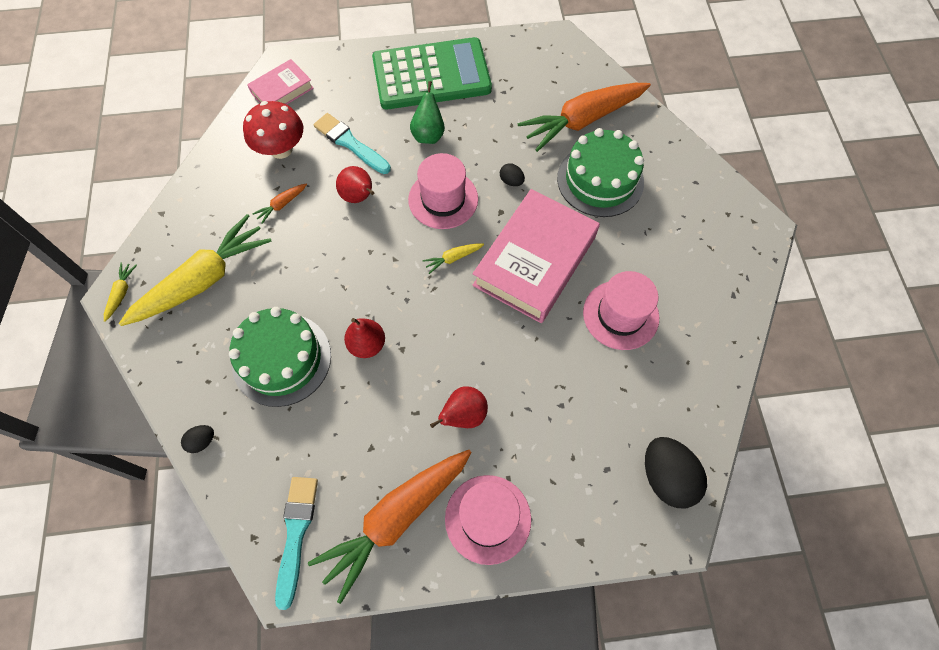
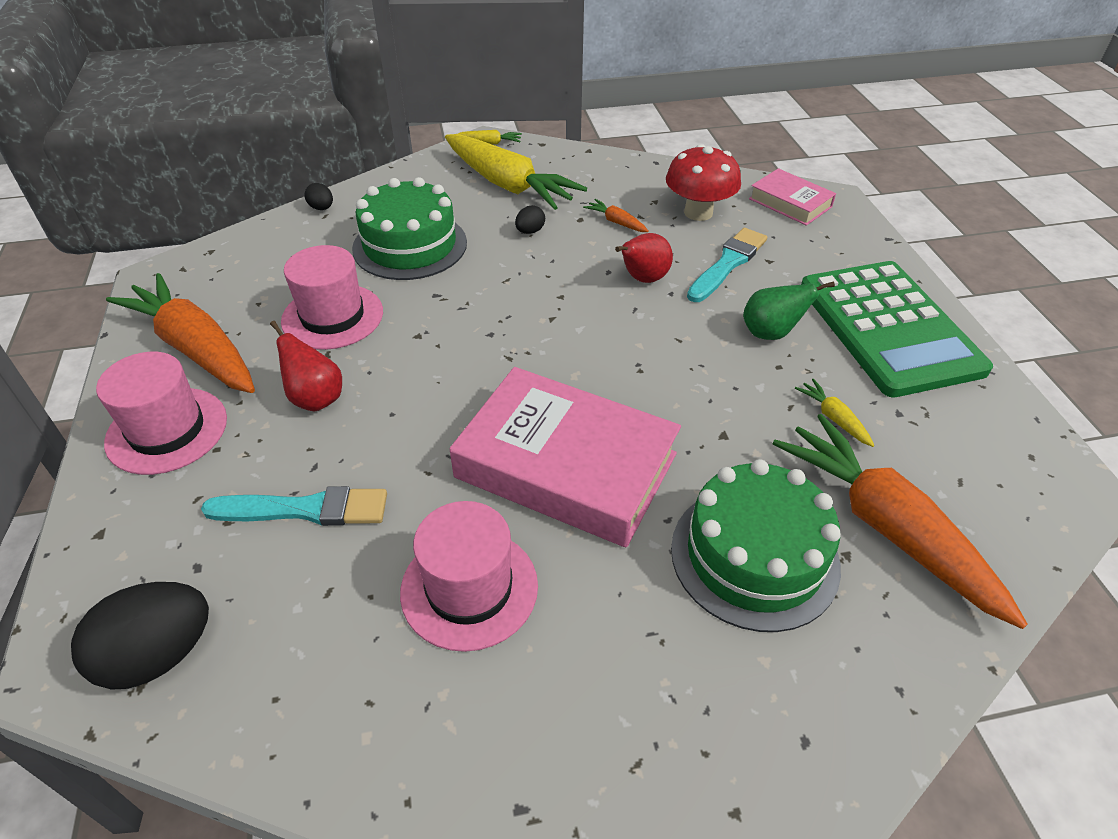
camera: 85 degrees right, 20 degrees down
turquoise brush [275,477,318,610] -> turquoise brush moved to [201,486,387,526]
red pear [344,318,385,358] -> none
pink hat [408,153,478,229] -> pink hat moved to [281,245,383,350]
yellow carrot [423,243,484,274] -> yellow carrot moved to [795,379,875,447]
black egg [500,163,525,186] -> black egg moved to [515,205,545,234]

